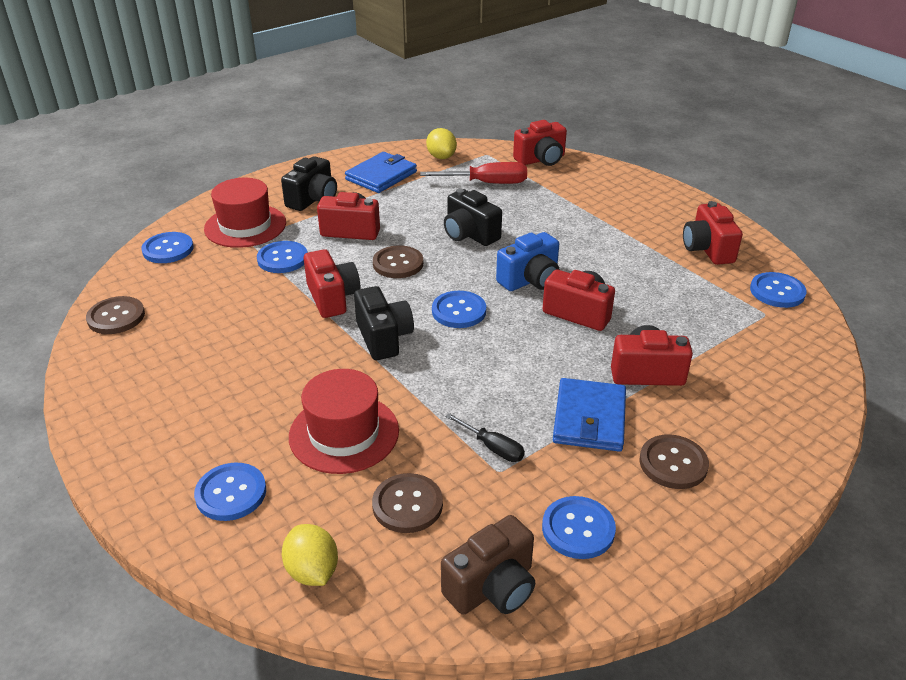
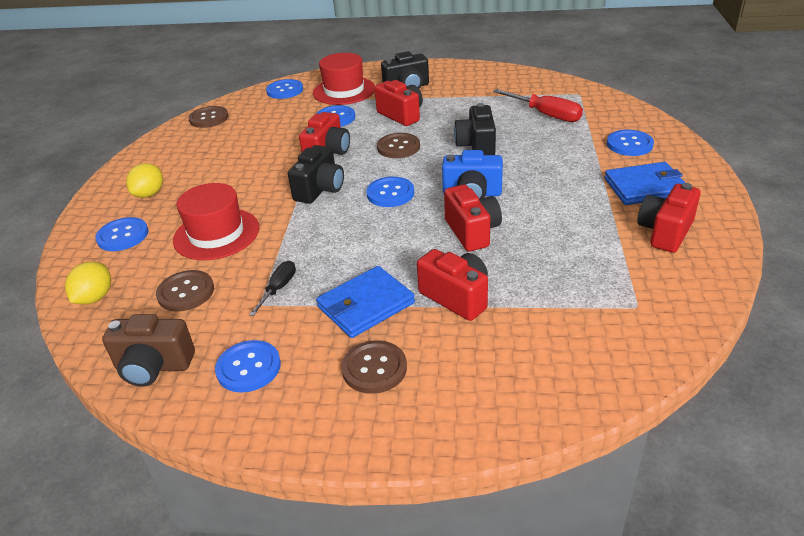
camera: 45 degrees right, 0 degrees up
blue wallet [345,152,417,193] -> blue wallet moved to [604,162,685,205]
yellow lemon [426,128,457,159] -> yellow lemon moved to [126,163,163,198]
black screwdriver [445,413,525,462] -> black screwdriver turned 150 degrees counterclockwise [249,261,296,316]
red camera [513,120,567,166] -> none
blue button [750,272,807,308] -> blue button moved to [607,130,654,156]

